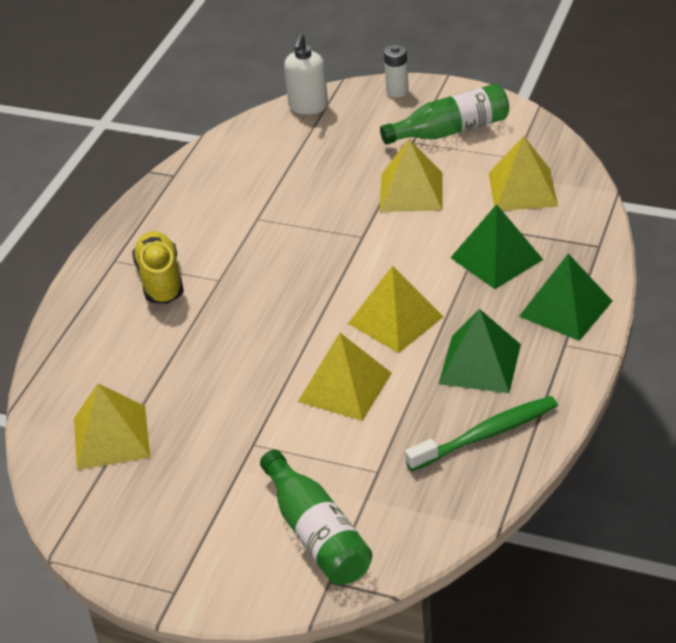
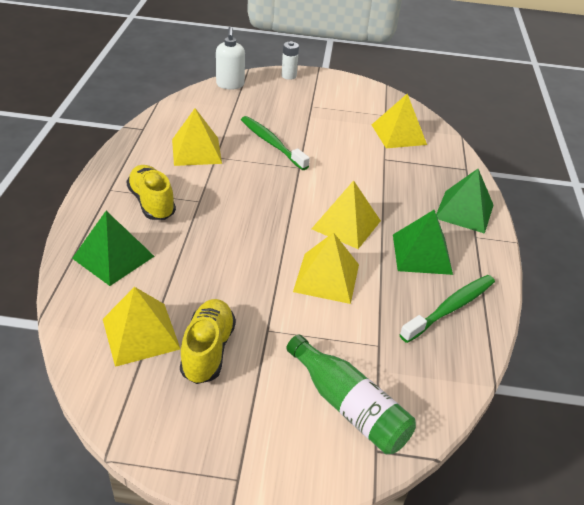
camera: 20 degrees left, 0 degrees up
green bottle [380,84,509,144] -> none
yellow pyramid [380,139,443,212] -> yellow pyramid moved to [172,108,222,166]
green pyramid [450,204,543,289] -> green pyramid moved to [72,211,154,286]
none -> yellow shoe [180,299,236,384]
none -> green toothbrush [241,116,310,170]

